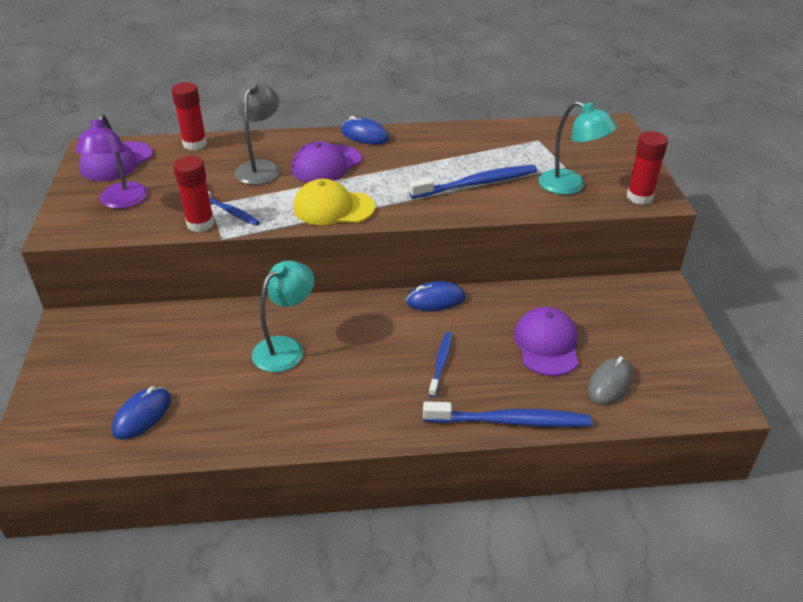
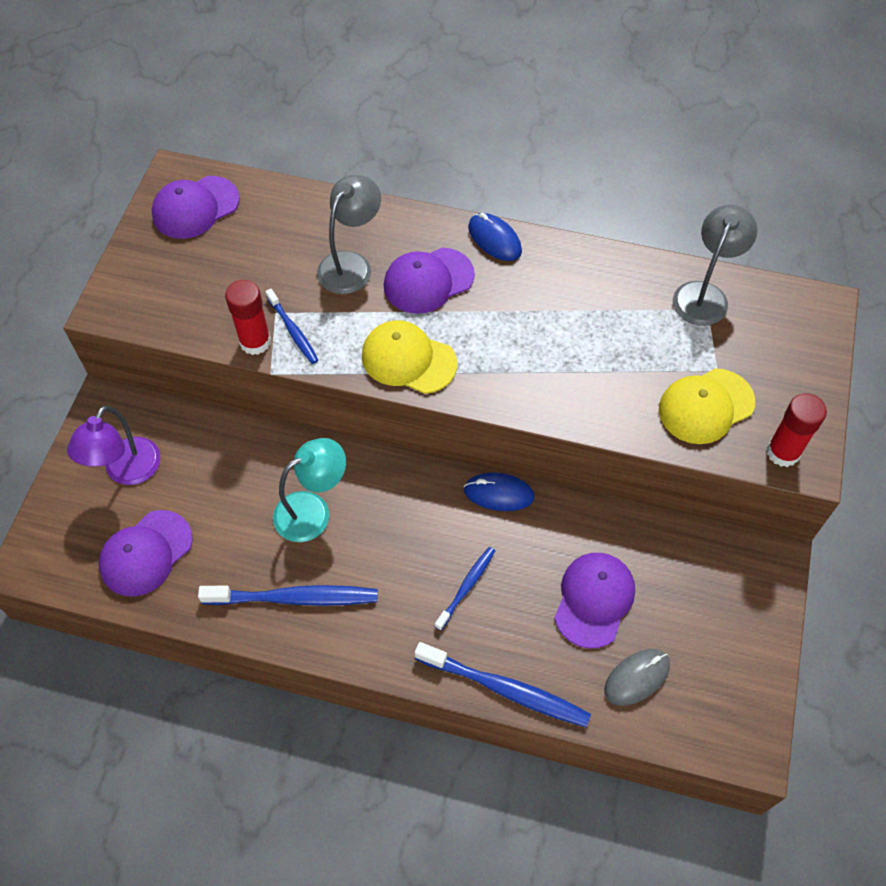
camera: 20 degrees right, 20 degrees up
purple lamp [75,114,148,209] -> purple lamp moved to [67,406,161,485]
blue mouse [112,386,171,440] -> purple cap [99,510,193,597]
red glue stick [171,82,207,150] -> none
blue toothbrush [409,165,537,199] -> blue toothbrush moved to [198,585,378,606]
turquoise lamp [538,101,617,195] -> yellow cap [659,368,755,444]
none -> grey lamp [673,205,758,326]

